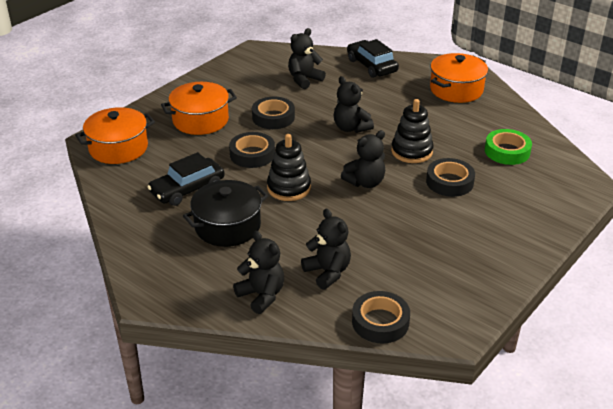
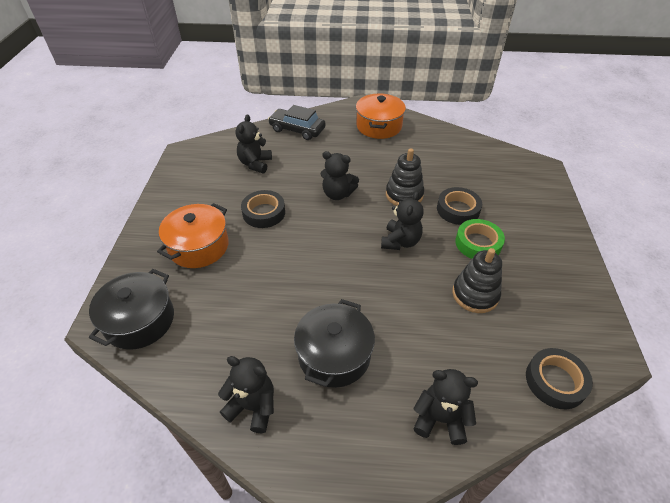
camera: 35 degrees left, 10 degrees up
orange pot [75,107,155,164] -> black pot [89,269,174,350]
black car [147,152,225,206] -> none
black tape [229,132,275,168] -> none
black stacking toy [267,134,311,201] -> black stacking toy moved to [452,248,502,313]
black teddy bear [301,209,351,290] -> black teddy bear moved to [218,356,274,433]
green tape [485,129,532,165] -> green tape moved to [455,219,505,259]

